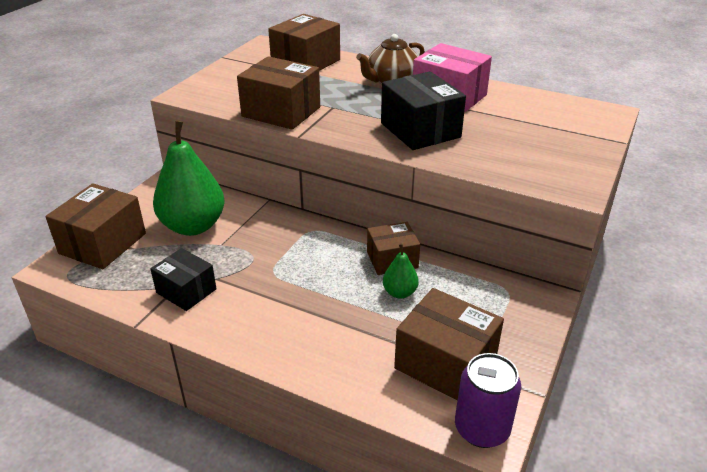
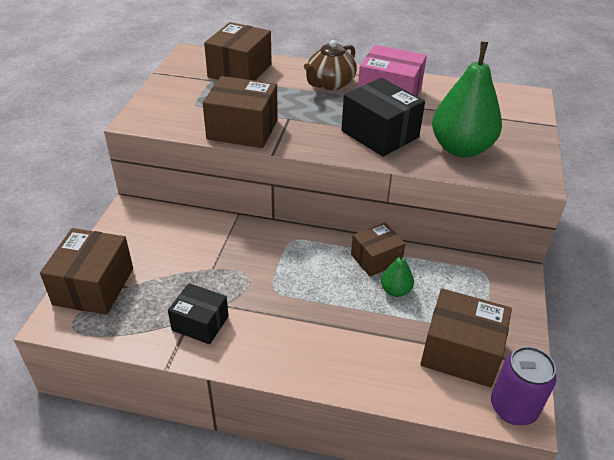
camera: 15 degrees left, 5 degrees up
green pear [153,121,225,236] -> green pear moved to [432,41,502,158]

